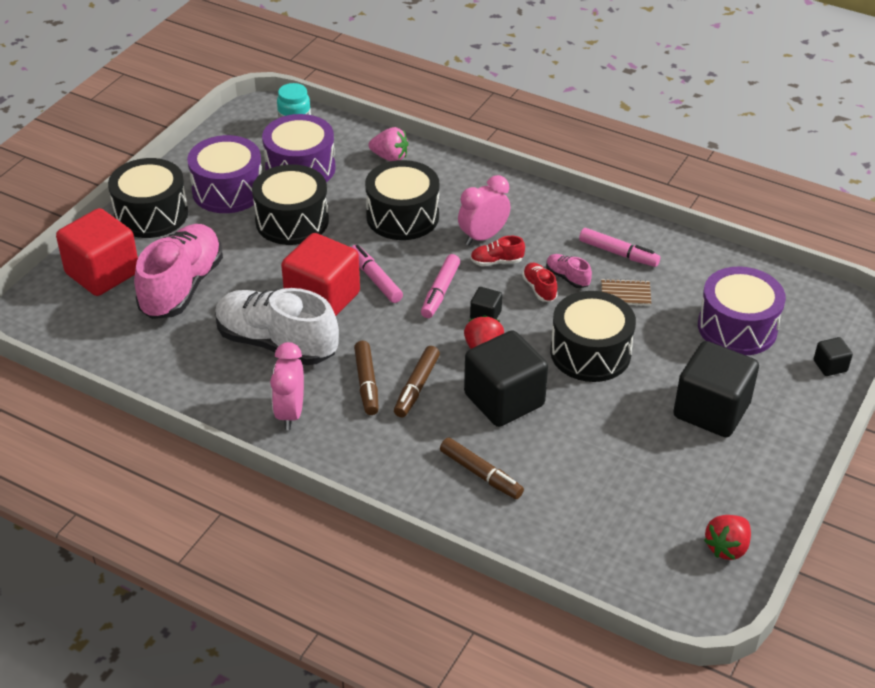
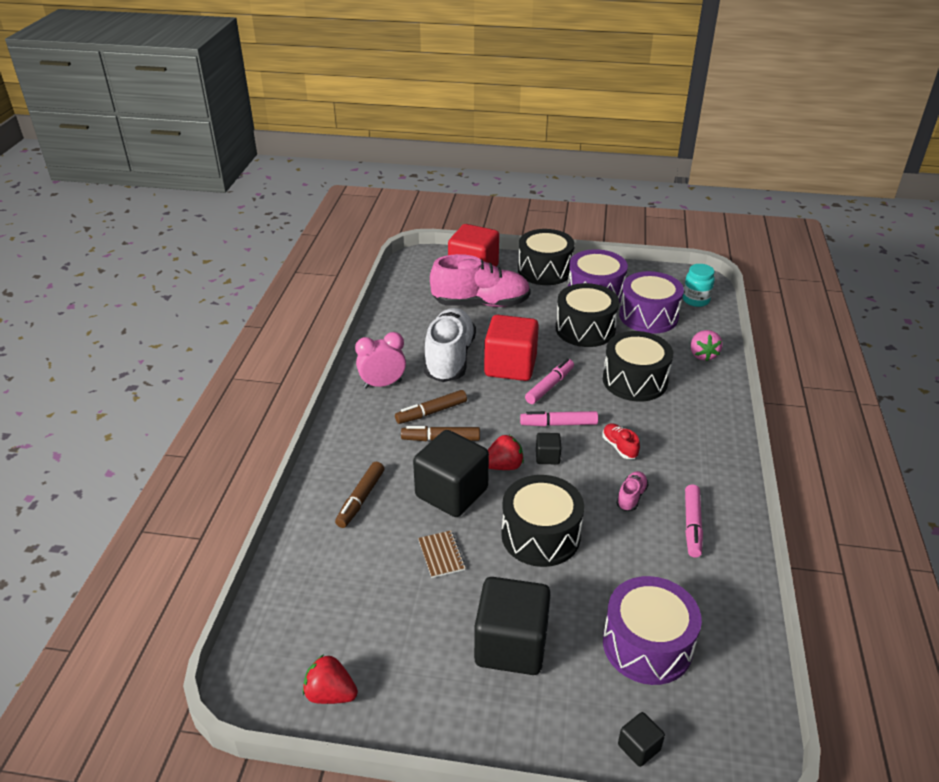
camera: 70 degrees right, 5 degrees down
pink clock [458,175,510,245] -> none
red shoe [522,262,558,302] -> none
brown notebook [601,278,651,306] -> brown notebook moved to [418,531,466,578]

